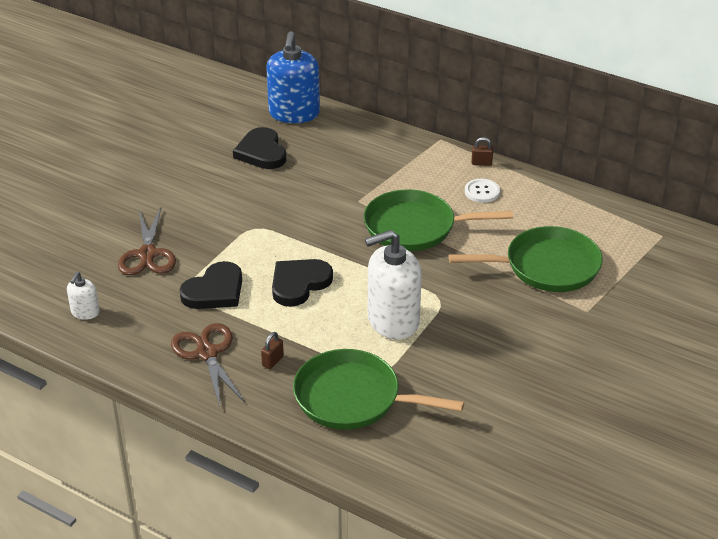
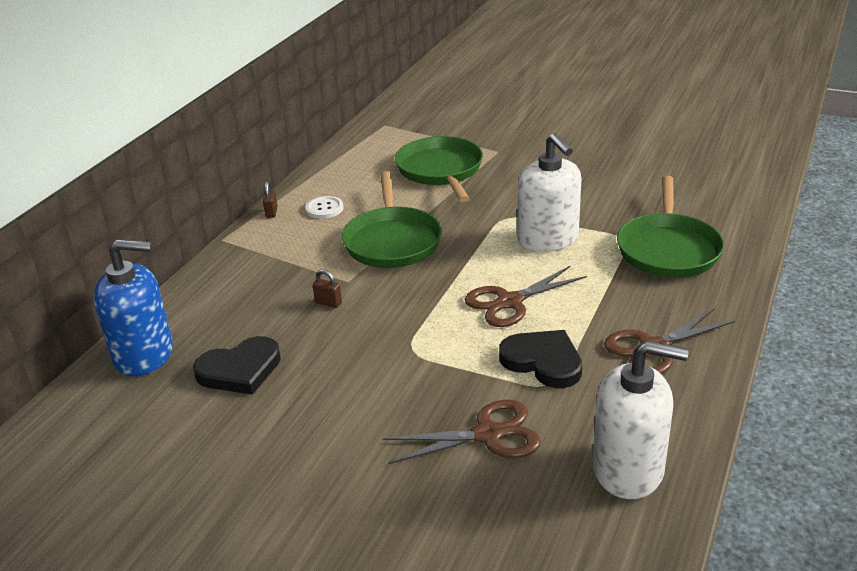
camera: 95 degrees left, 5 degrees down
white soap dispenser [67,272,100,320] -> white soap dispenser [592,341,689,499], size x2.11
brown padlock [261,332,284,369] -> brown padlock moved to [313,270,342,308]
black heart [272,259,333,307] -> brown scissors [465,265,587,327]

